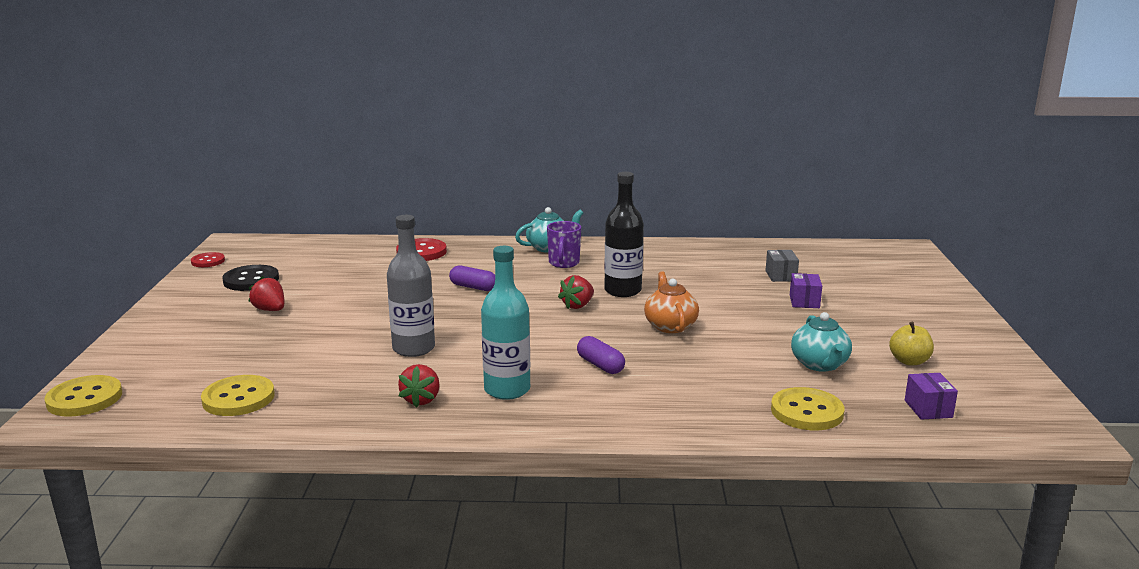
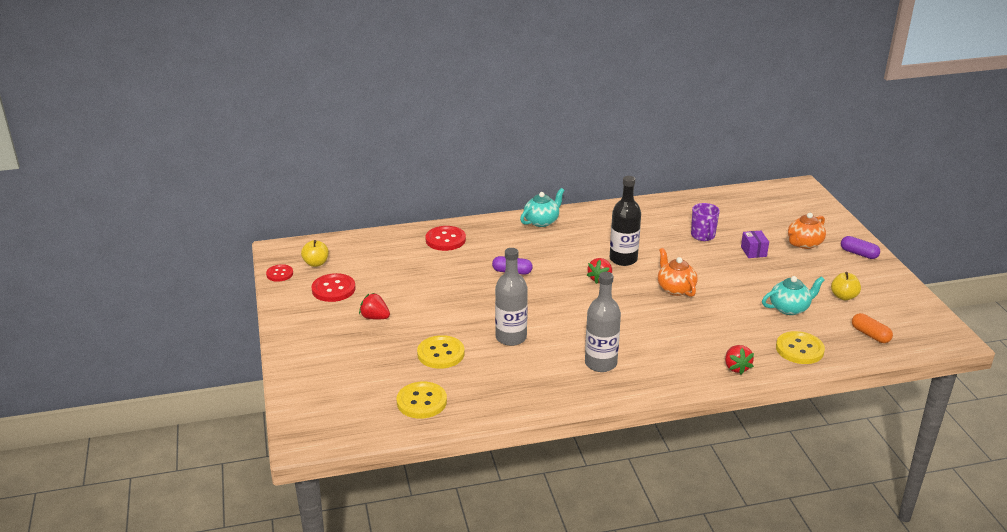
camera: 15 degrees left, 10 degrees up
yellow button [45,375,122,416] -> yellow button moved to [417,335,465,369]
black button [222,265,279,291] -> red button [311,273,356,302]
red strawberry [398,364,440,408] -> red strawberry moved to [725,345,754,375]
turquoise bottle [481,246,530,400] -> grey bottle [585,272,621,372]
purple mug [547,221,581,268] -> purple mug moved to [691,203,720,241]
purple capsule [577,336,625,374] -> purple capsule moved to [841,236,880,259]
grey box [765,250,799,282] -> none
turquoise teapot [791,312,852,372] -> turquoise teapot turned 90 degrees counterclockwise [762,276,825,315]
purple box [905,373,958,420] -> orange capsule [852,313,893,343]
none -> yellow apple [301,240,329,267]
none -> orange teapot [788,213,826,249]

